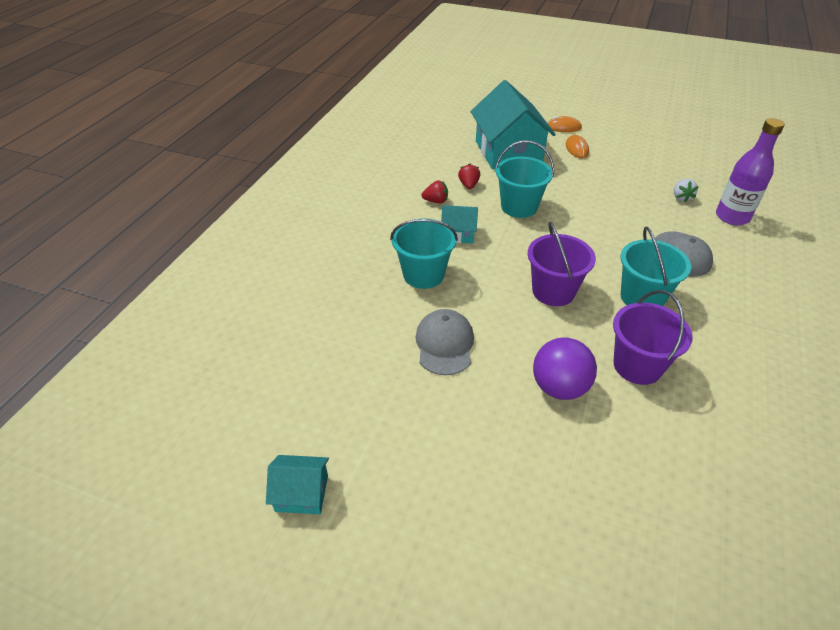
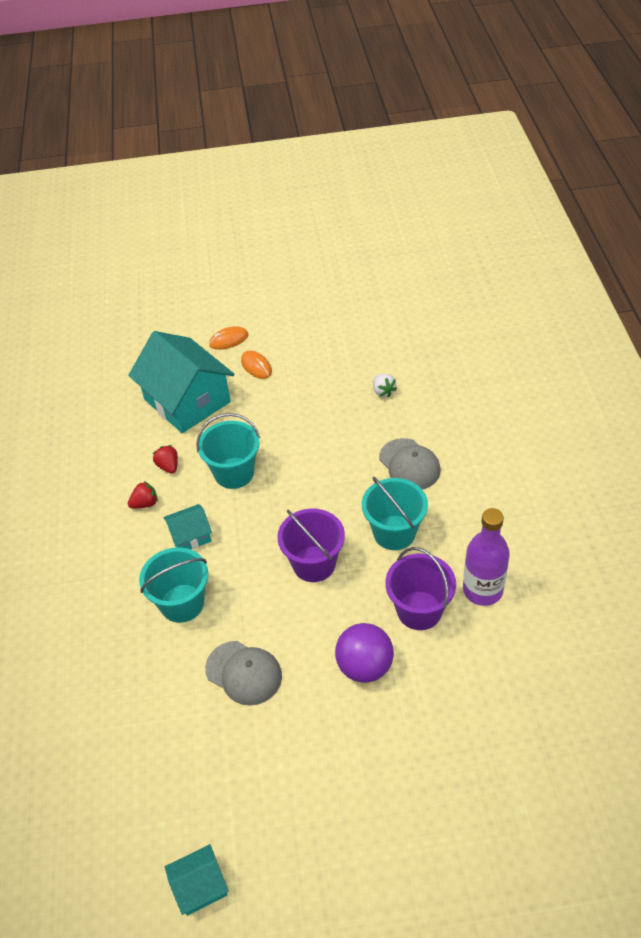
camera: 25 degrees left, 5 degrees up
grey cap [415,309,474,375] -> grey cap turned 150 degrees clockwise [205,641,282,706]
purple bottle [716,118,785,225] -> purple bottle moved to [463,508,510,606]

